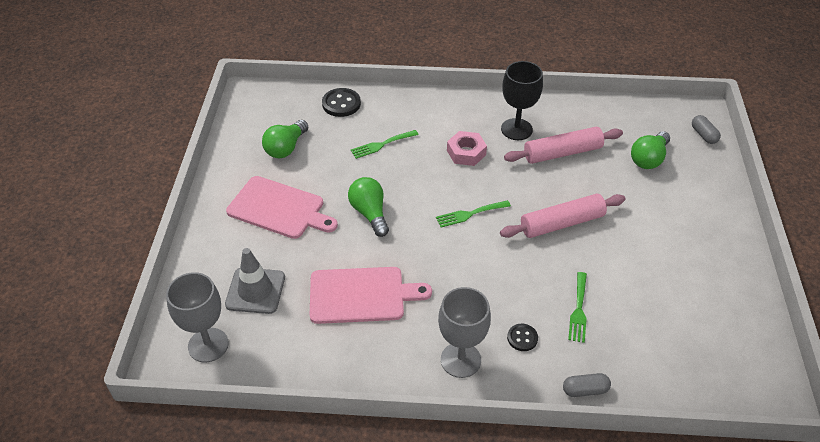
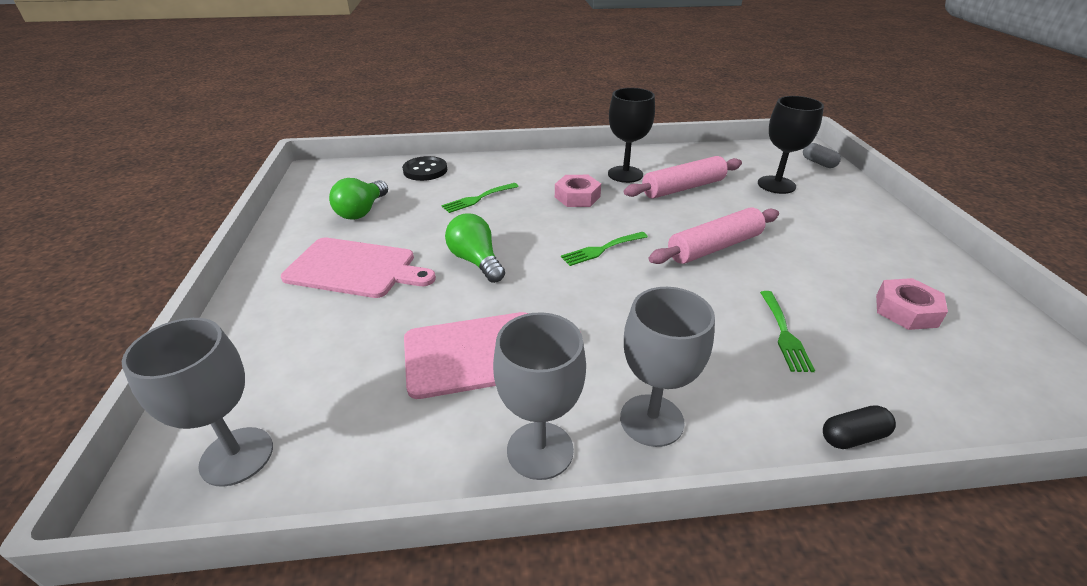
camera: 10 degrees left, 10 degrees down
grey traffic cone [225,248,285,314] -> none
black button [507,324,538,351] -> none
grey capsule [563,373,611,397] -> black capsule [823,405,896,449]
green light bulb [631,131,670,169] -> black goblet [758,96,824,194]
none -> grey goblet [493,312,586,480]
none -> pink nut [876,278,948,330]

